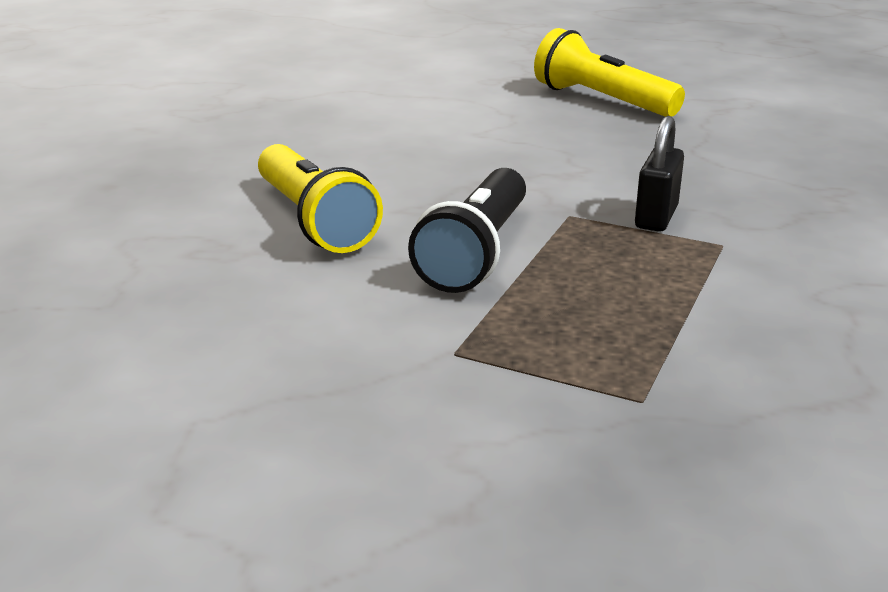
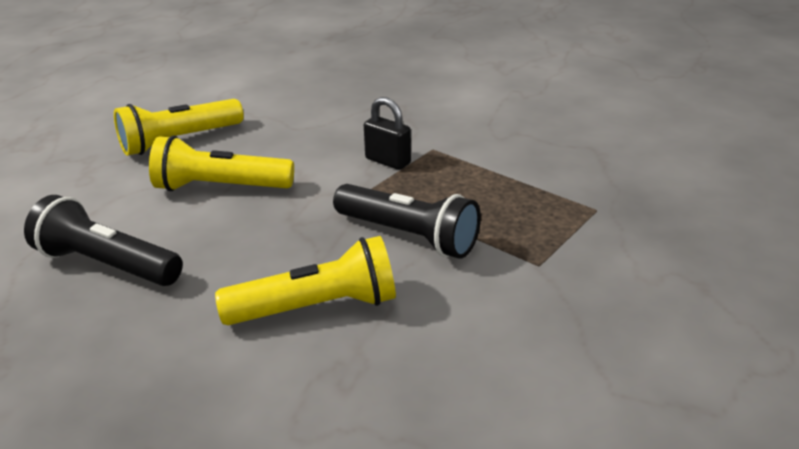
camera: 75 degrees left, 5 degrees up
none -> black flashlight [24,195,183,286]
none -> yellow flashlight [149,135,294,191]

